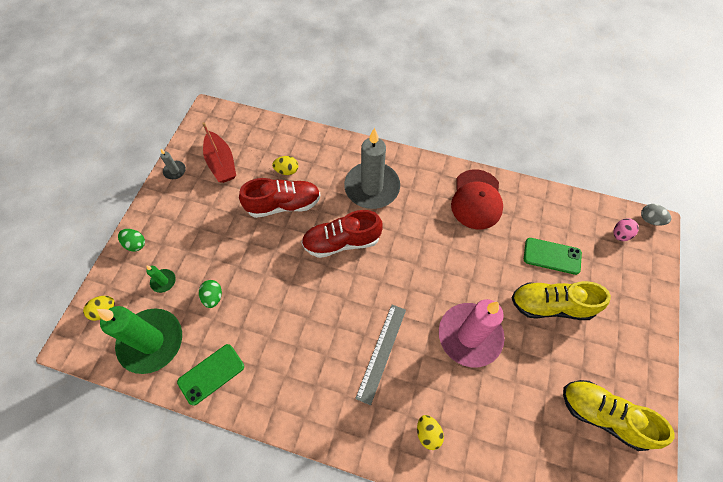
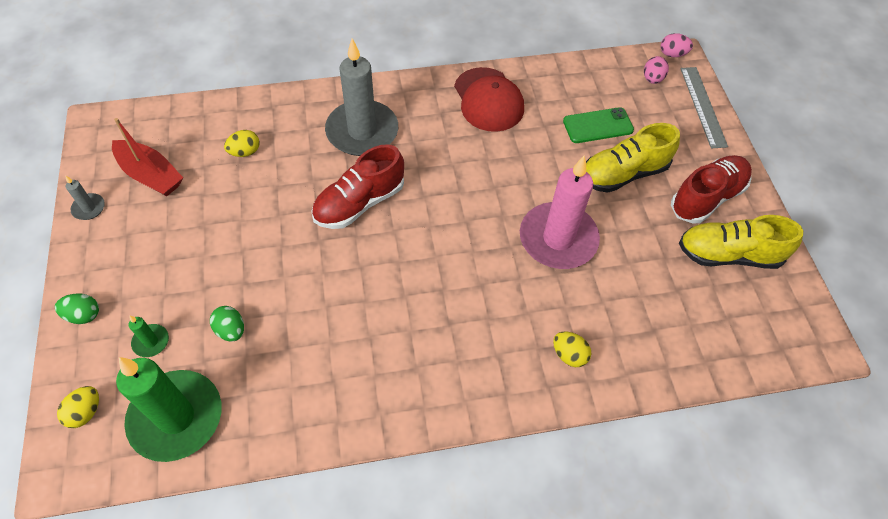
camera: 30 degrees left, 5 degrees down
green phone [177,344,244,406] -> none
red shoe [239,178,321,218] -> red shoe moved to [671,155,752,224]
grey ruler [355,305,406,405] -> grey ruler moved to [680,67,728,149]
grey egg [641,204,671,226] -> pink egg [661,33,693,57]

